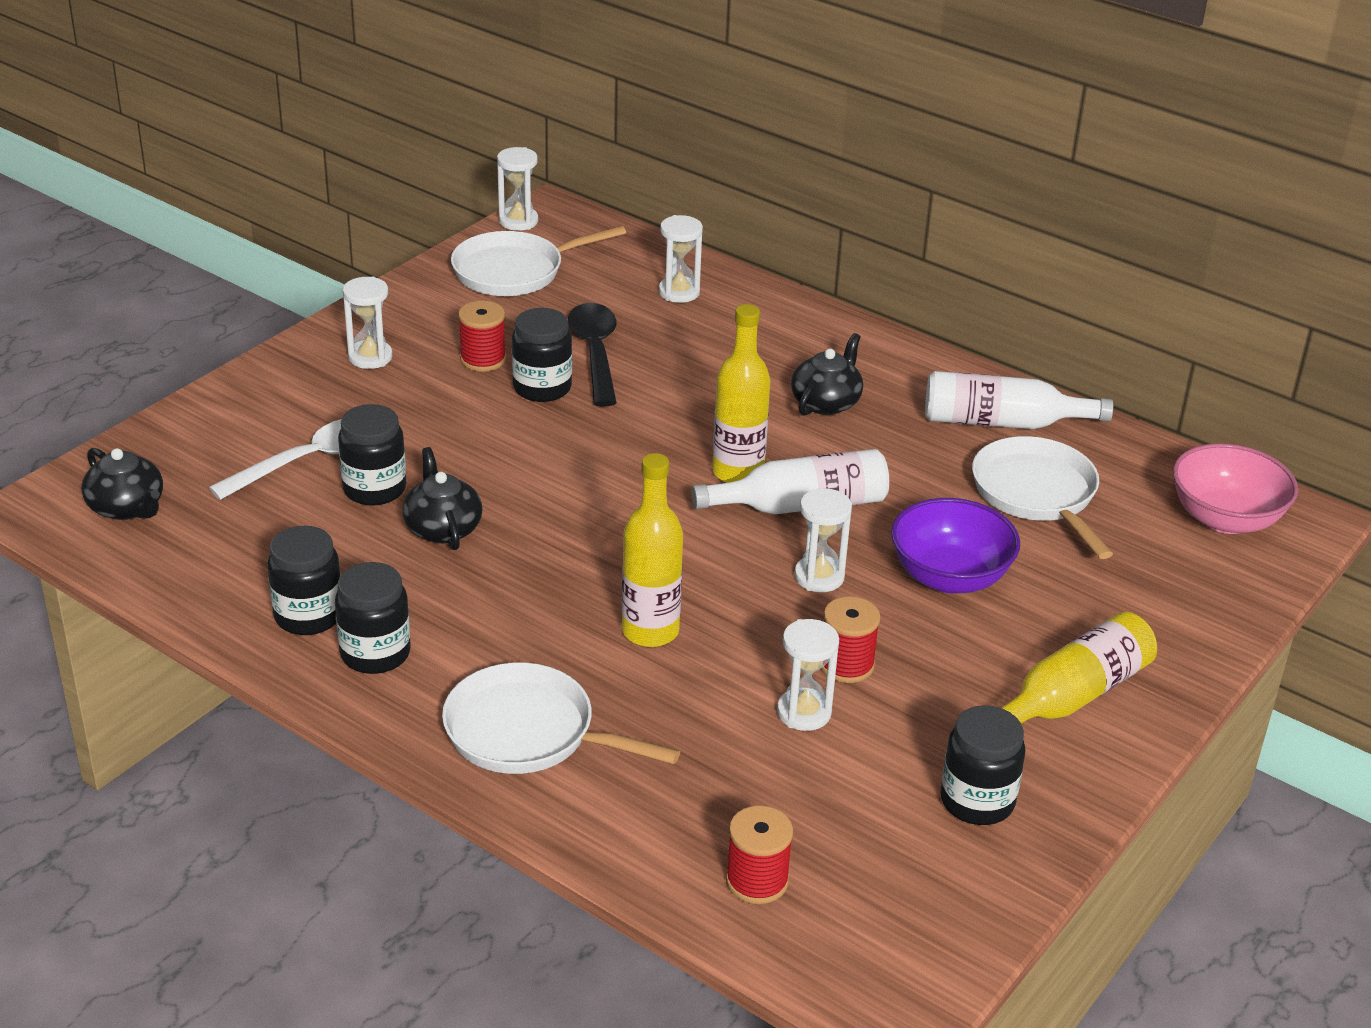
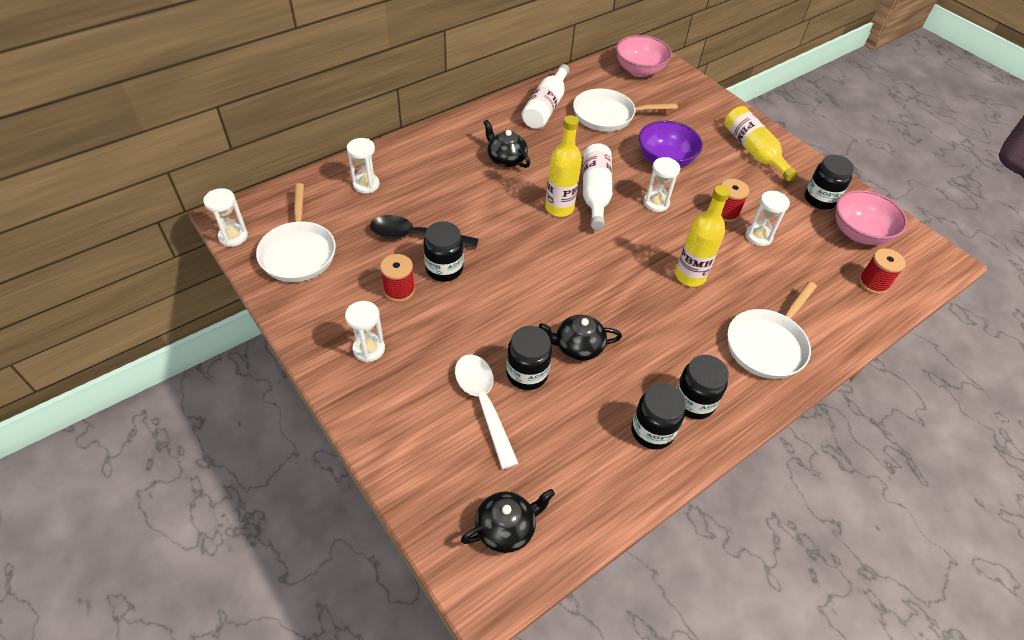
camera: 75 degrees left, 15 degrees up
none -> pink bowl [836,190,907,245]

